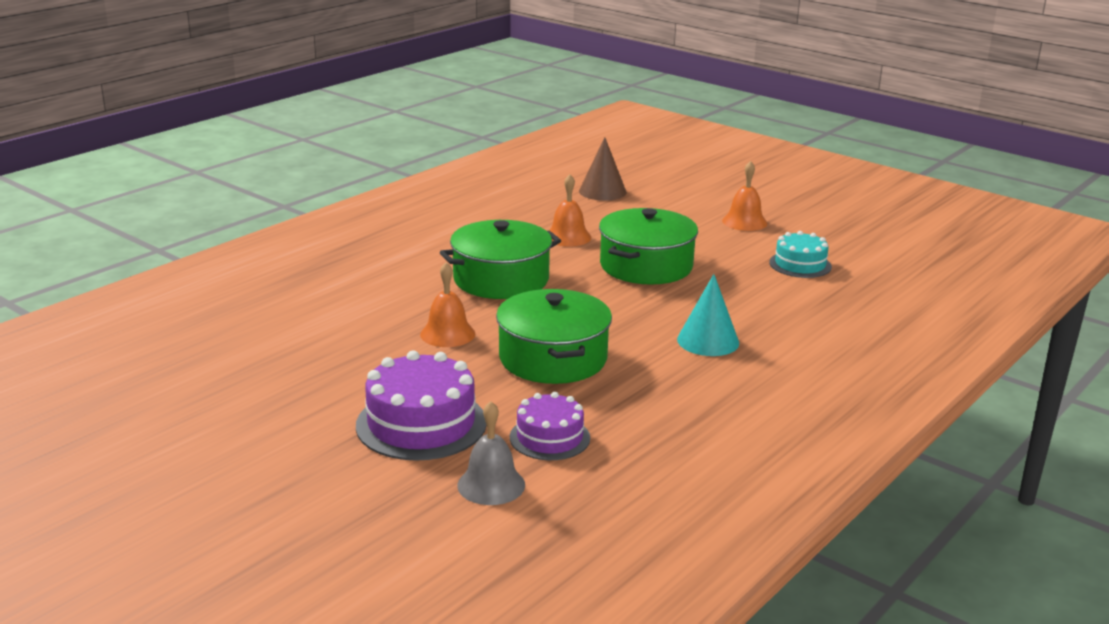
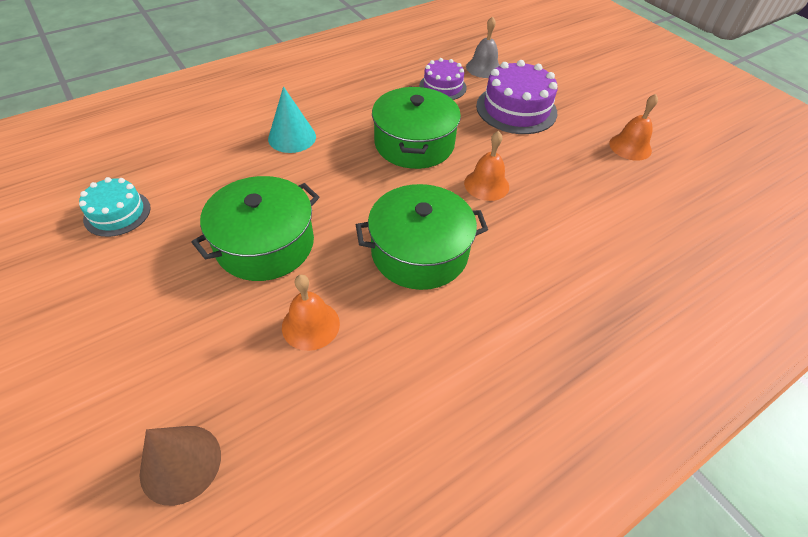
camera: 165 degrees left, 25 degrees up
orange bell [722,161,767,231] -> orange bell moved to [609,94,658,161]

